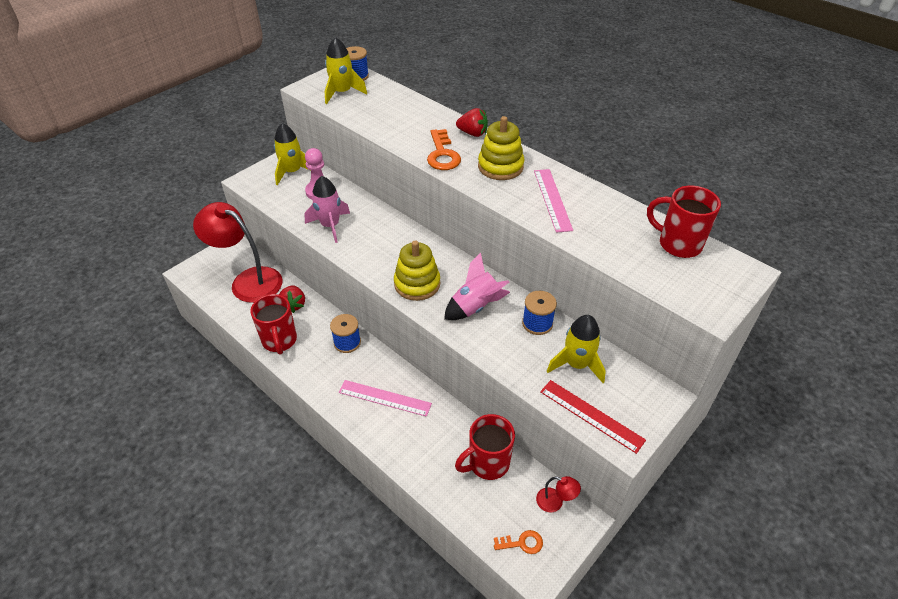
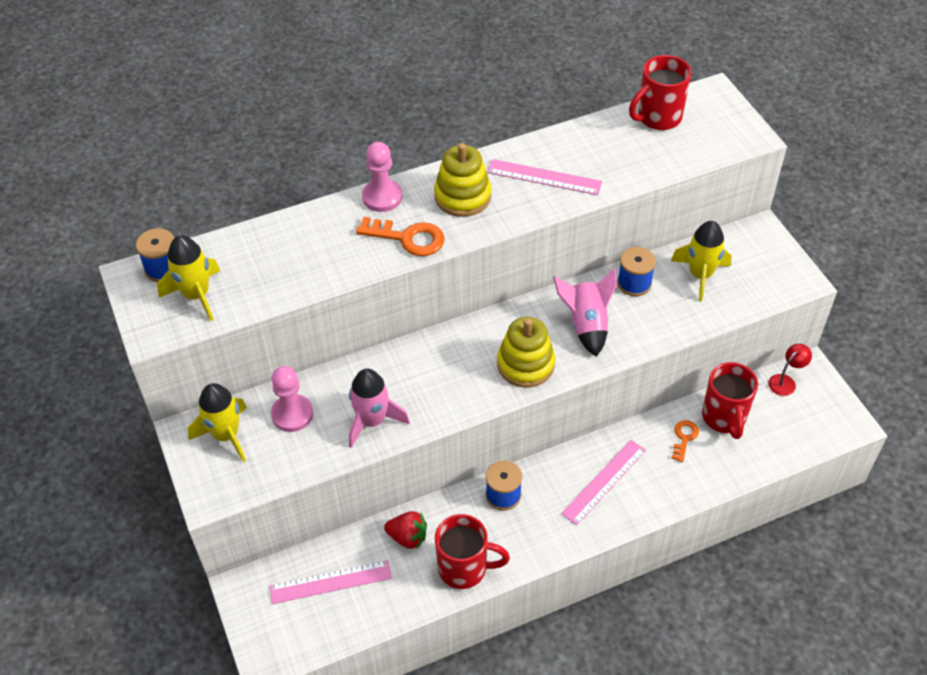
camera: 65 degrees left, 5 degrees up
red lamp [193,202,282,303] -> pink ruler [269,560,392,604]
red strawberry [456,108,488,137] -> pink pawn [362,142,402,212]
orange key [494,530,543,554] -> orange key moved to [671,420,699,462]
red ruler [540,380,646,454] -> none

